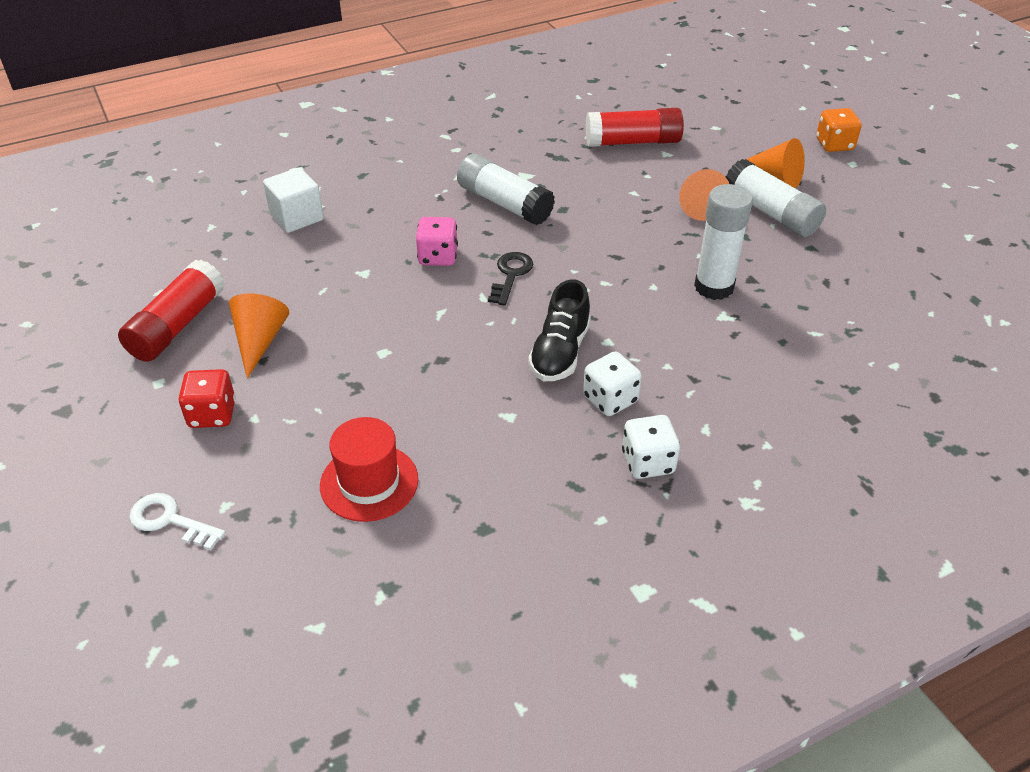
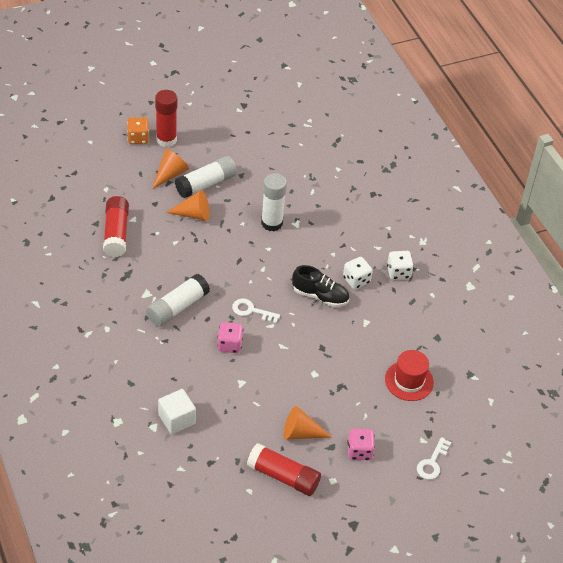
camera: 90 degrees left, 5 degrees up
red dice [178,369,236,428] -> pink dice [347,429,375,460]
black key [488,252,533,306] -> white key [232,299,280,323]
none -> red glue stick [155,90,177,147]

